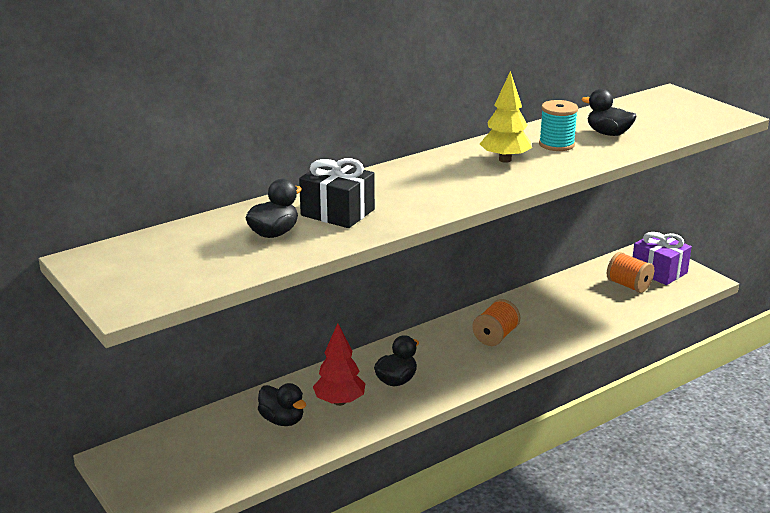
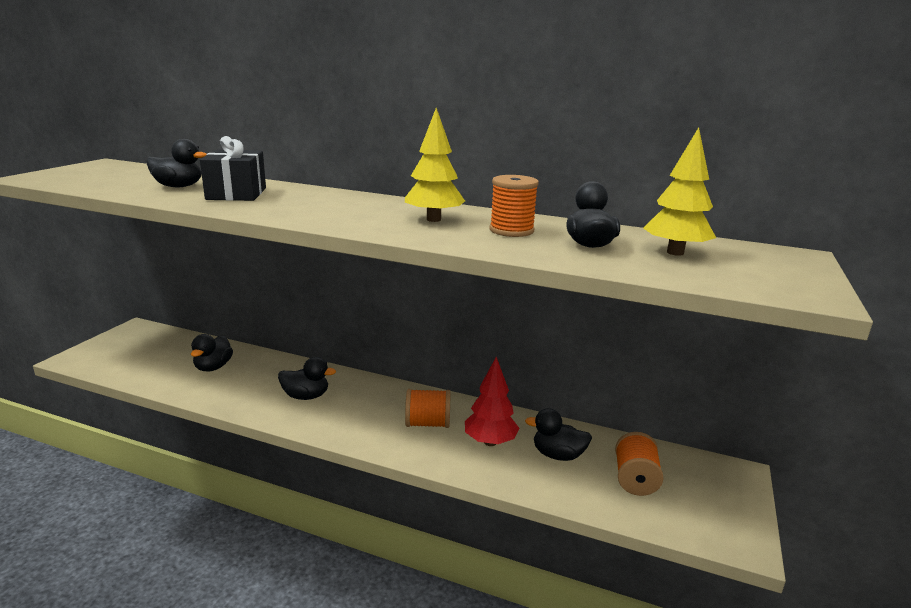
camera: 55 degrees right, 5 degrees down
red tree [313,323,365,406] -> red tree moved to [465,357,519,446]
turquoise spool [539,100,578,151] -> orange spool [489,175,539,237]
purple gift [633,232,692,285] -> none
none -> black duck [525,408,592,461]
none -> yellow tree [643,127,716,256]

